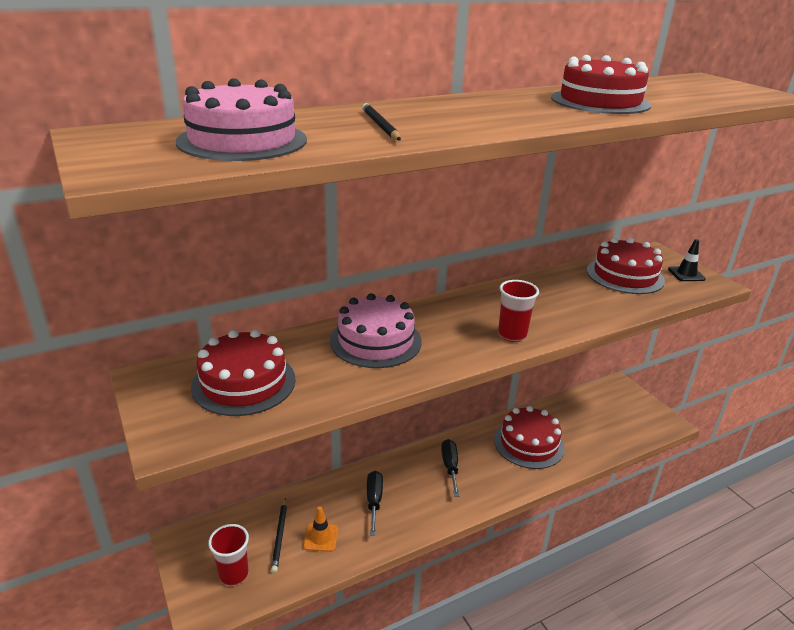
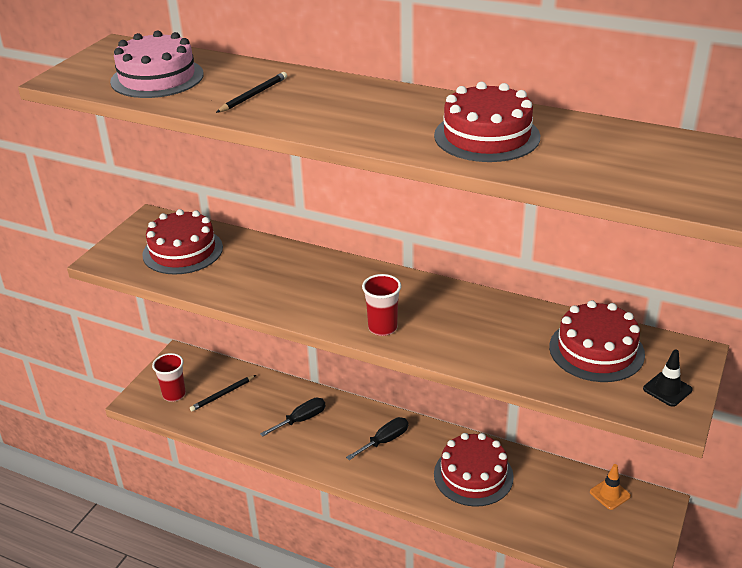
camera: 55 degrees right, 5 degrees up
orange traffic cone [303,506,338,552] -> orange traffic cone moved to [590,464,631,510]
pink cake [330,293,422,368] -> none

